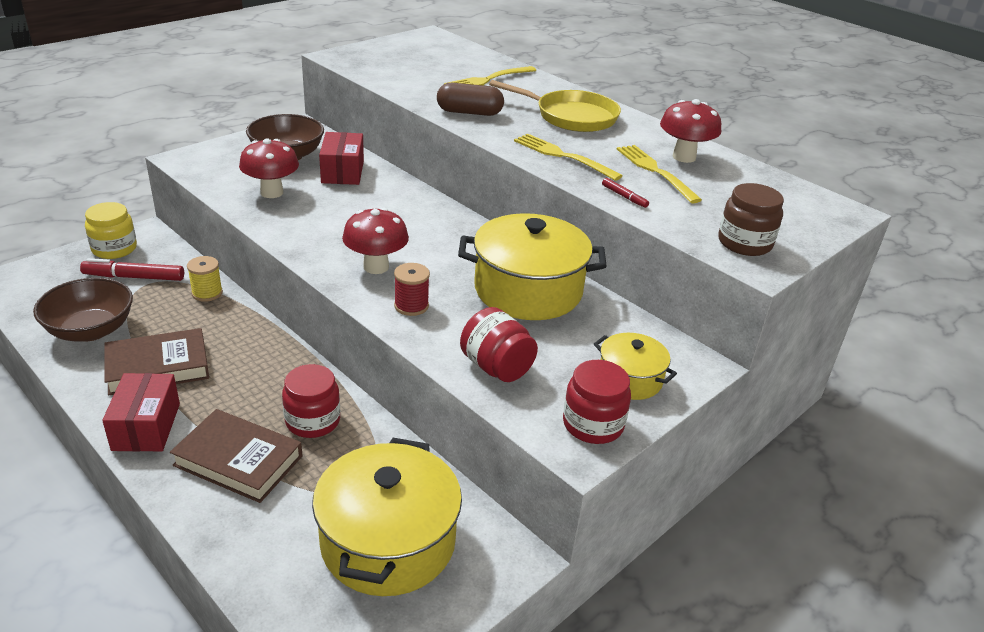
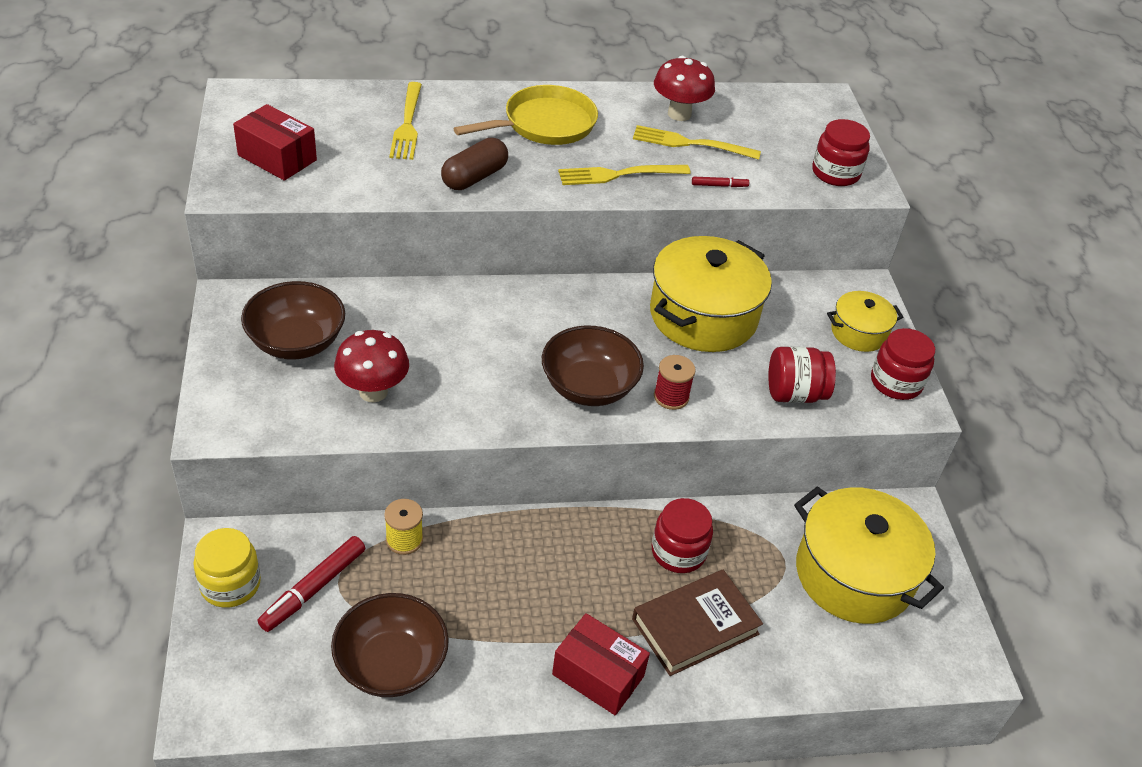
camera: 55 degrees left, 10 degrees up
brown book [104,328,209,395] -> none
red box [319,132,364,185] -> red box moved to [233,104,317,181]
red mushroom [342,207,409,274] -> brown bowl [542,325,644,406]
brown jar [719,183,784,256] -> red jar [812,119,870,186]

